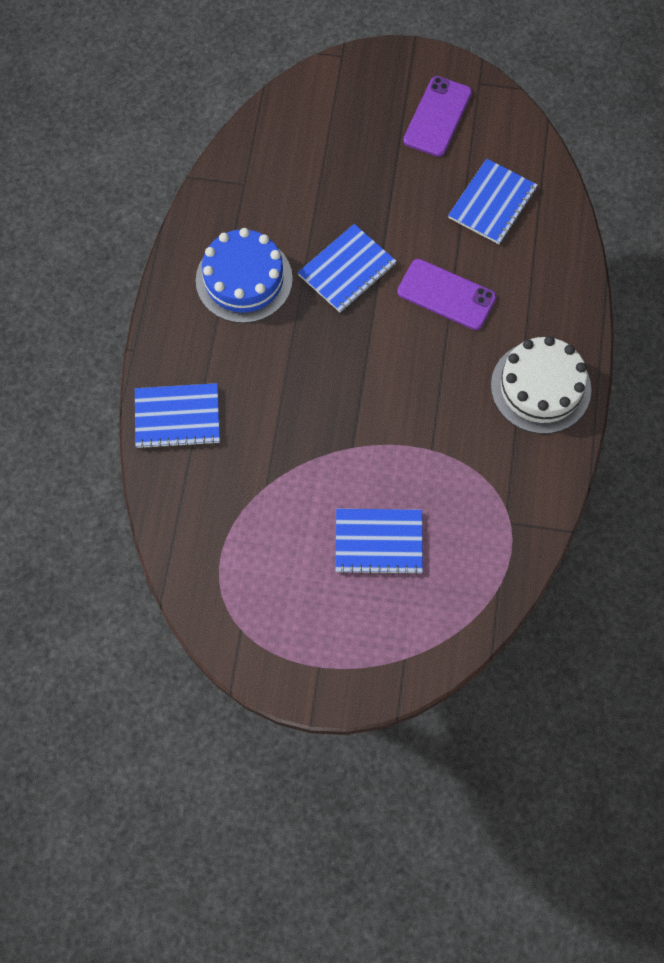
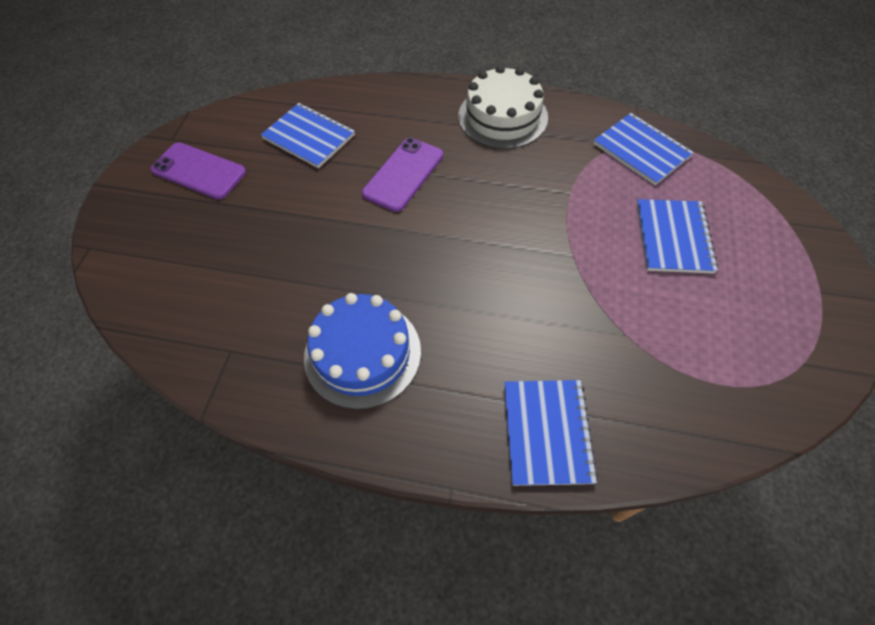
camera: 85 degrees left, 10 degrees down
blue notebook [298,224,396,312] -> blue notebook moved to [594,113,694,185]

